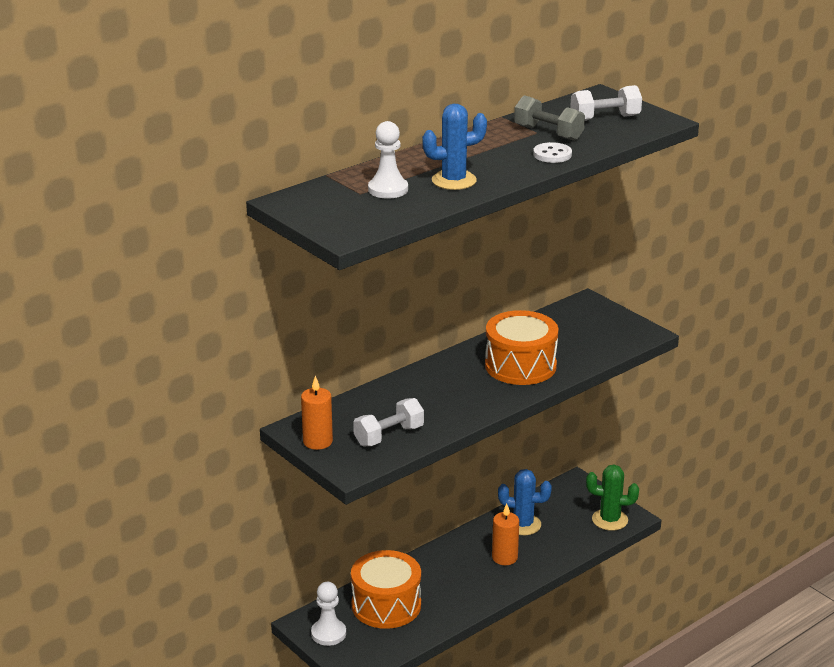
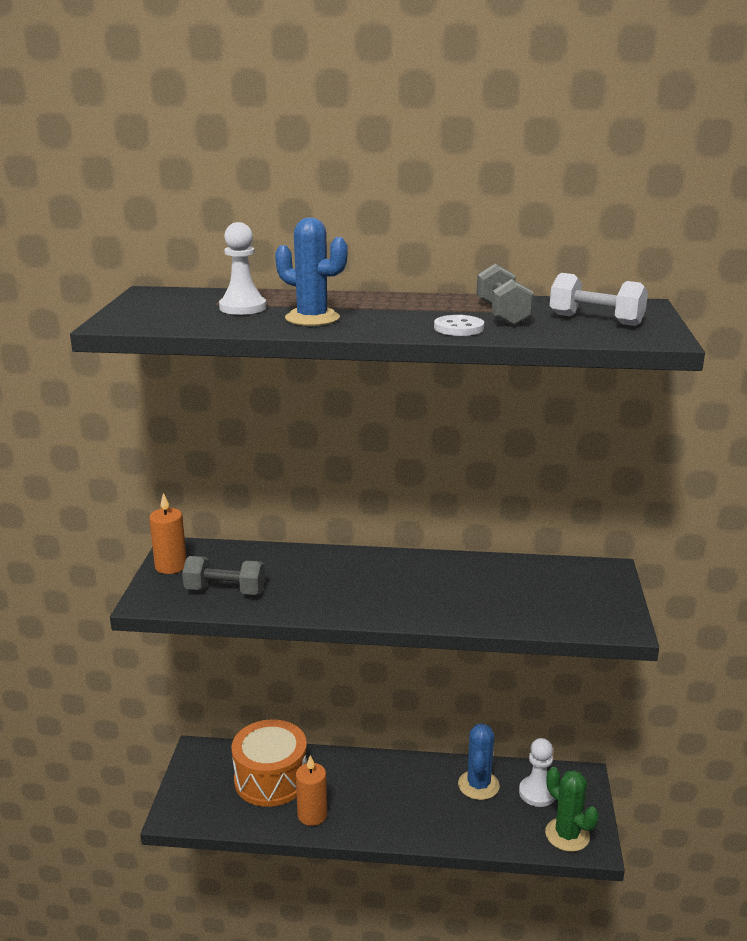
camera: 45 degrees right, 5 degrees down
white pawn [311,582,346,646] -> white pawn moved to [519,738,555,807]
white dumbbell [353,398,424,446] -> grey dumbbell [182,556,266,595]
orange drum [485,310,558,385] -> none
orange candle [492,504,519,565] -> orange candle moved to [296,755,327,826]
blue cactus [498,469,552,535] -> blue cactus turned 45 degrees clockwise [458,723,500,800]

